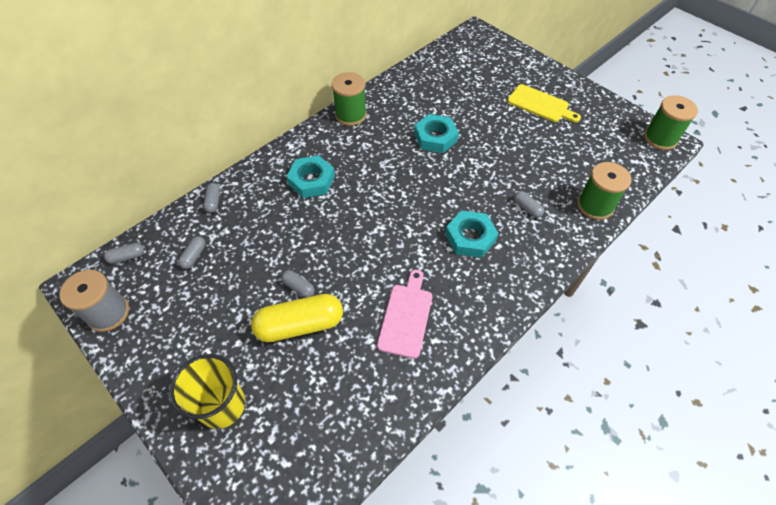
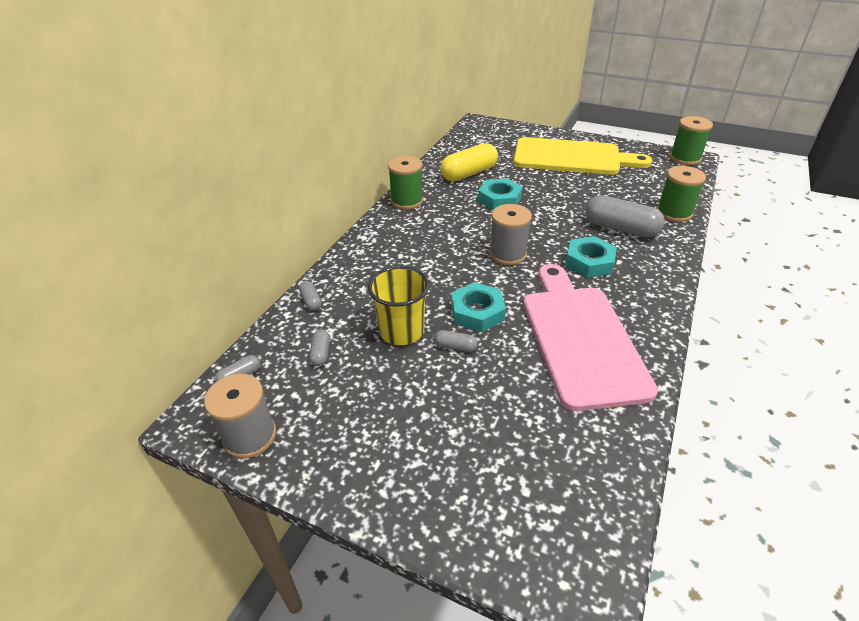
camera: 20 degrees left, 15 degrees down
yellow cup [170,354,245,429] -> yellow cup moved to [368,266,429,345]
yellow capsule [251,294,343,342] -> yellow capsule moved to [440,143,498,181]
turquoise nut [286,155,335,198] -> turquoise nut moved to [451,282,506,332]
pink cutting board [377,270,432,359] -> pink cutting board [523,264,658,411], size x1.93
yellow cutting board [507,84,581,122] -> yellow cutting board [513,137,653,175], size x1.93
grey capsule [514,191,544,218] -> grey capsule [585,195,665,238], size x2.20
none -> grey spool [489,204,532,265]

